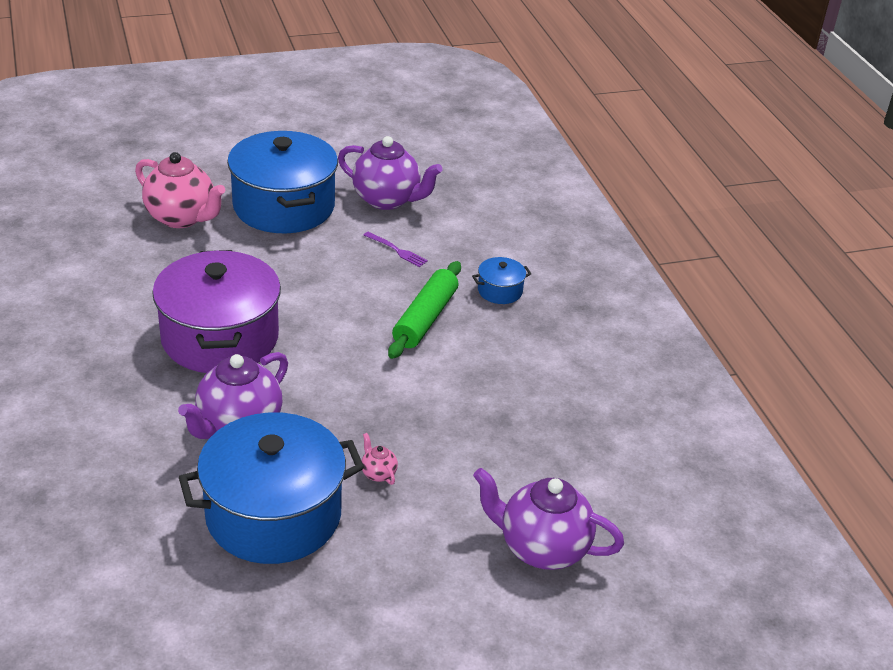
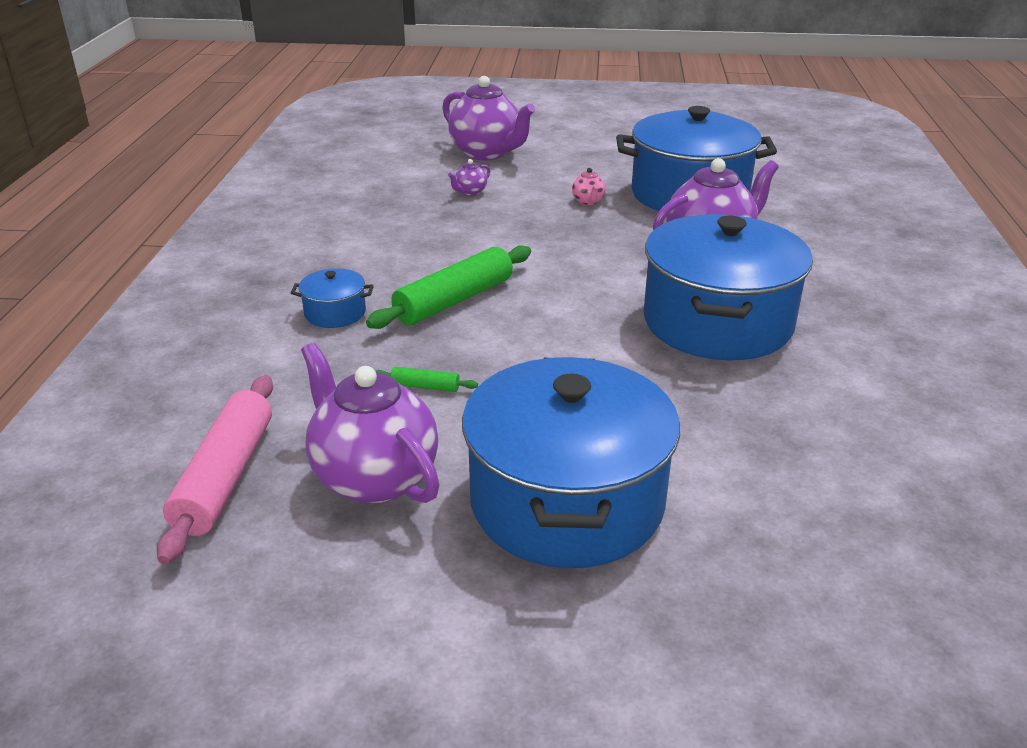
camera: 155 degrees left, 5 degrees down
pink teapot [135,152,225,228] -> none
purple pot [152,250,281,373] -> blue pot [644,214,813,360]
purple fork [364,232,428,267] -> green rolling pin [375,367,478,392]
none -> pink rolling pin [157,375,273,564]
none -> purple teapot [448,159,490,196]

